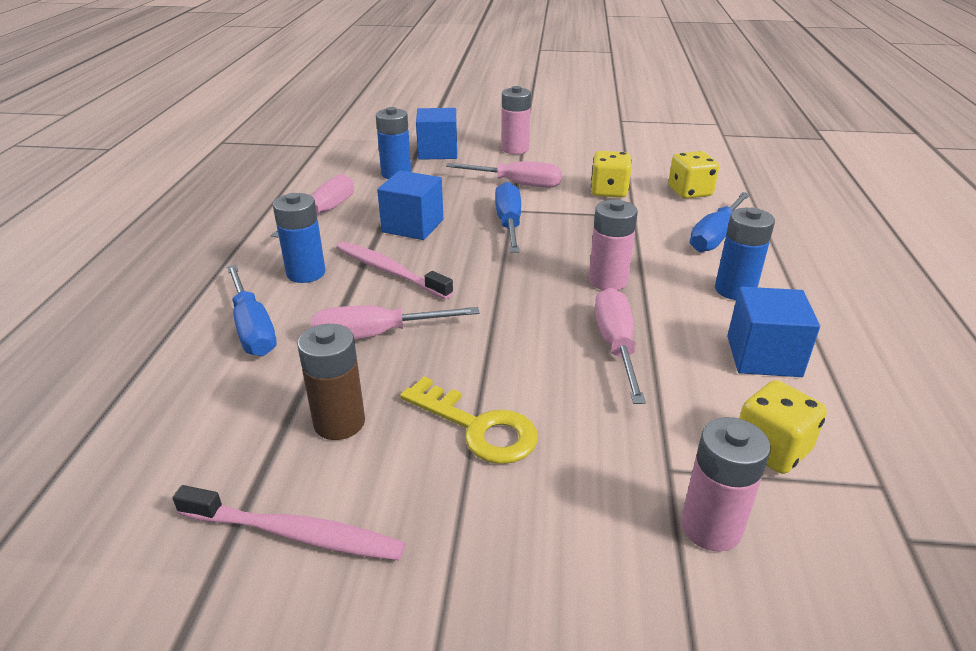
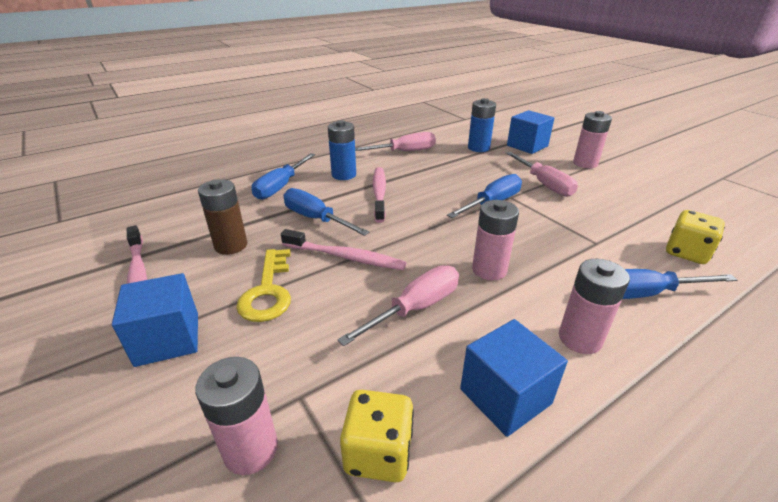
camera: 50 degrees right, 0 degrees up
pink screwdriver [311,305,480,339] -> blue screwdriver [283,188,370,236]
blue cube [377,171,443,240] -> blue cube moved to [112,273,198,367]
yellow dice [591,151,632,198] -> none
blue battery [715,208,775,300] -> pink battery [559,258,630,354]
none -> pink toothbrush [281,229,406,270]

